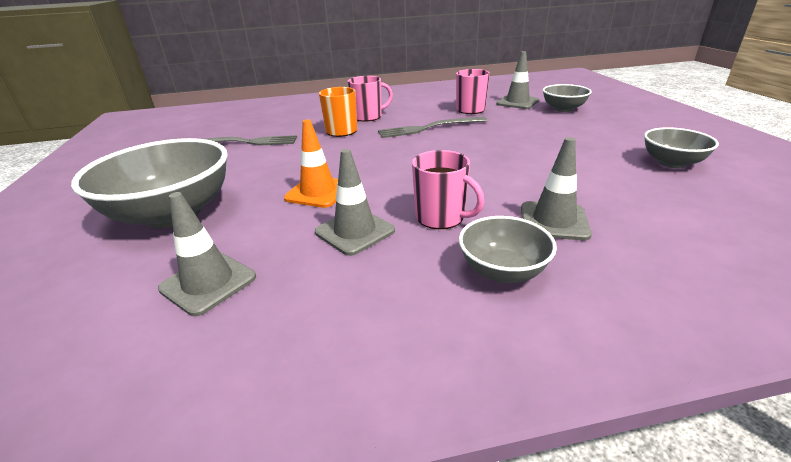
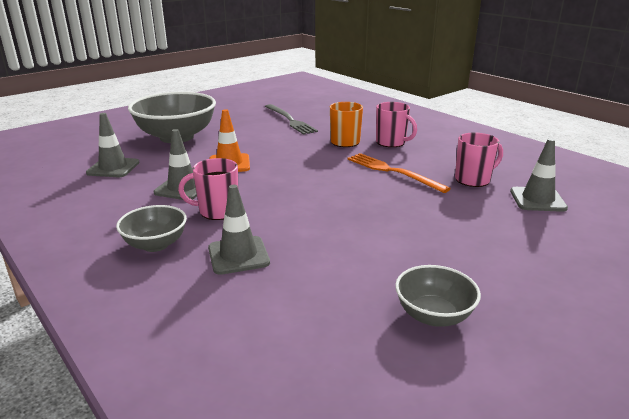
camera: 60 degrees right, 5 degrees down
grey fork [378,117,487,138] -> orange fork [348,153,451,193]
pink mug [412,150,485,229] -> pink mug turned 75 degrees clockwise [178,158,238,220]
grey bowl [543,84,592,112] -> none

